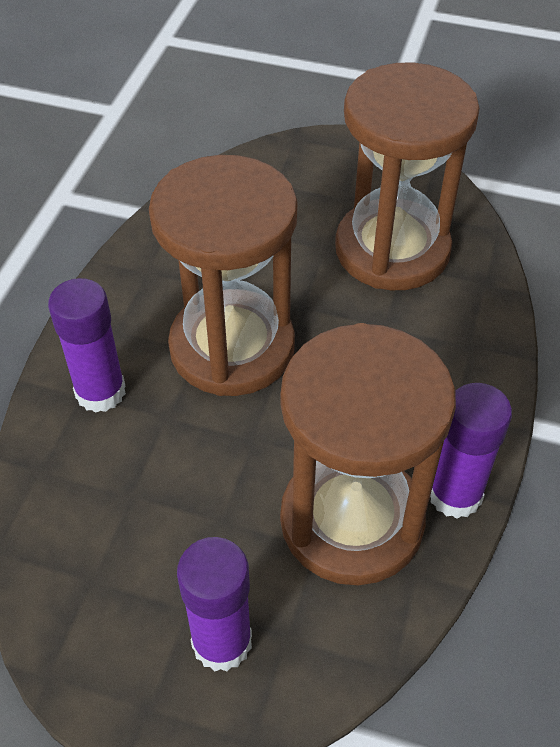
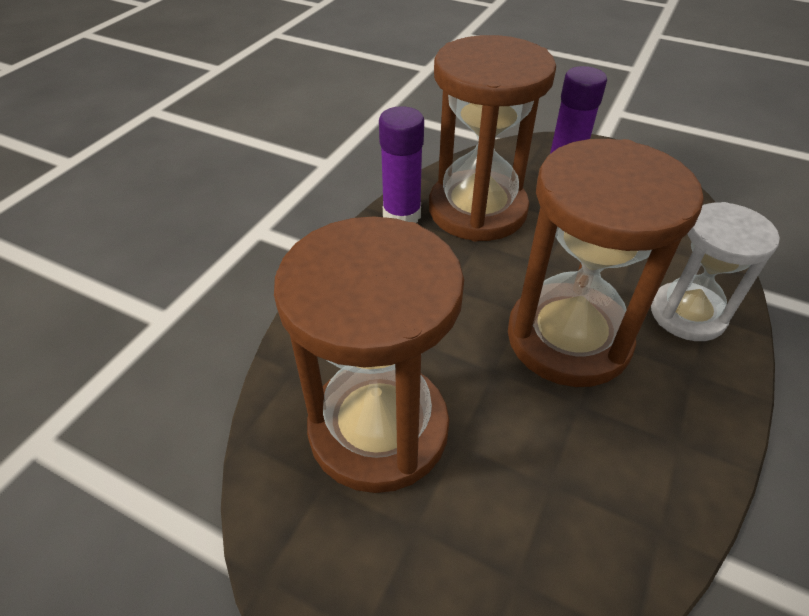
camera: 170 degrees left, 5 degrees down
purple glue stick [48,278,126,413] -> white hourglass [651,202,780,341]

